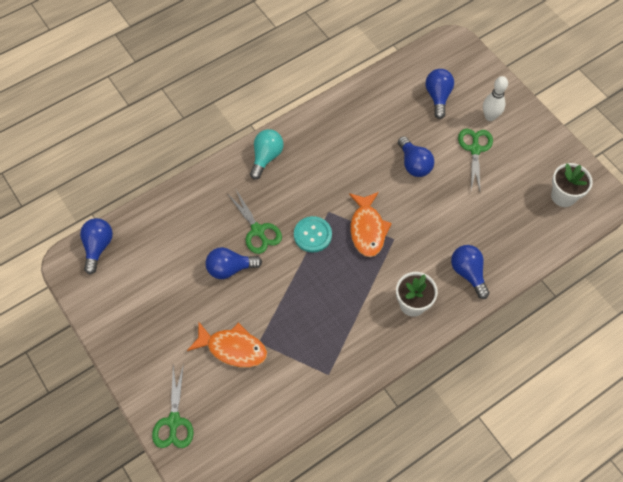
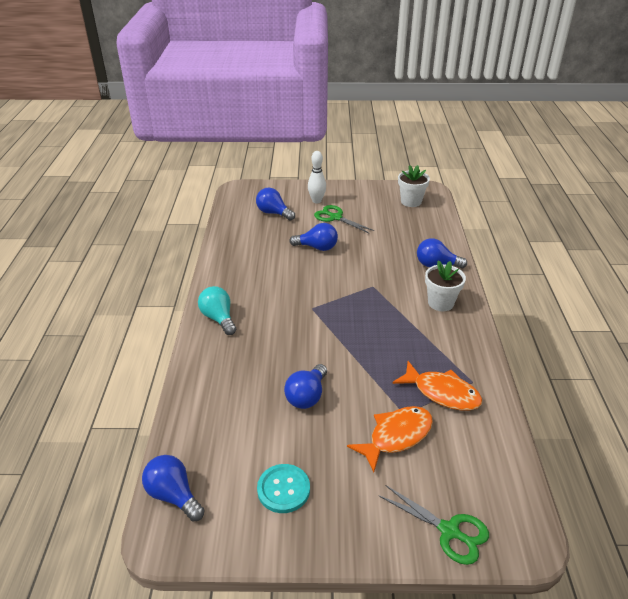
camera: 55 degrees left, 25 degrees down
green scissors [227,188,282,254] -> none
turquoise button [294,216,332,253] -> turquoise button moved to [257,464,310,513]
orange fish [349,192,392,257] -> orange fish moved to [392,361,483,411]

